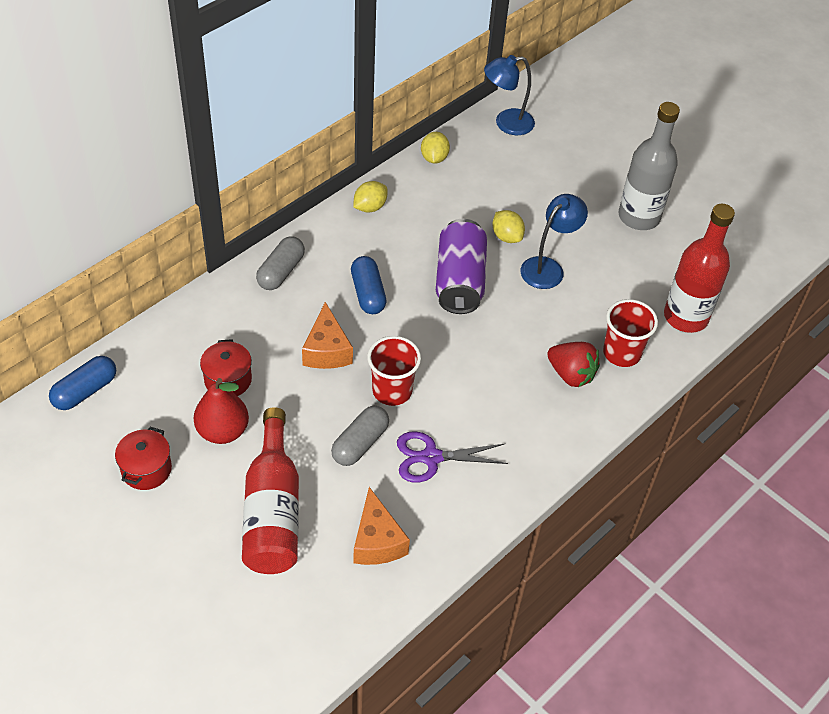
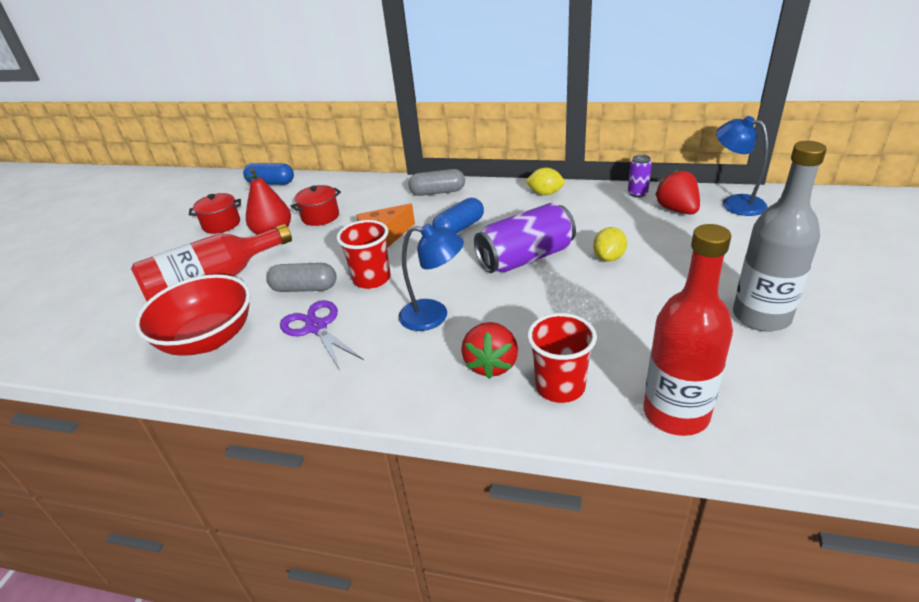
camera: 65 degrees right, 15 degrees down
orange cheese [353,487,410,565] -> red bowl [135,274,250,356]
yellow lemon [421,132,450,164] -> purple can [628,155,652,197]
blue lamp [520,194,588,289] -> blue lamp moved to [398,223,464,331]
none -> red strawberry [655,170,700,214]

